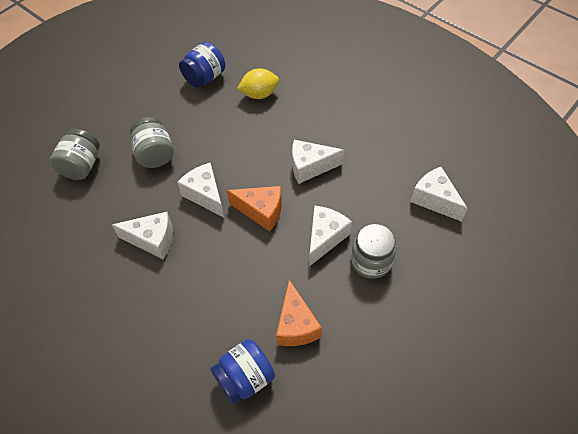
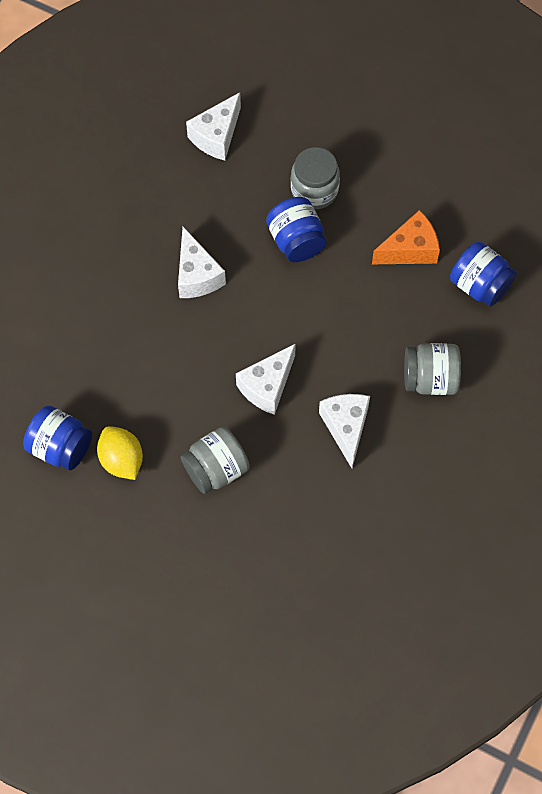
camera: 105 degrees left, 10 degrees up
grey jar [50,129,100,180] -> grey jar moved to [404,343,461,395]
orange cheese [227,186,282,232] -> none
yellow lemon [237,68,279,99] -> yellow lemon moved to [97,426,143,480]
white cheese [309,206,352,266] -> blue jar [266,197,327,262]

